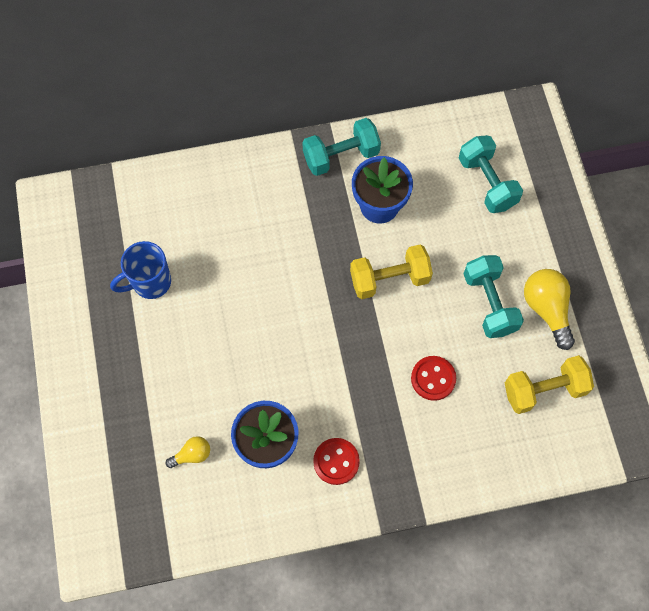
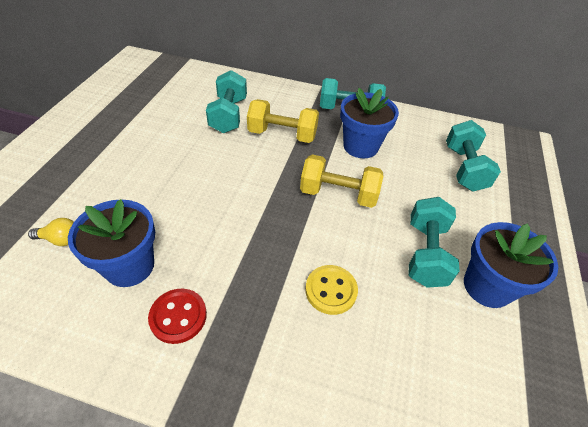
camera: 25 degrees right, 20 degrees down
blue mug [110,241,171,299] -> none
red button [411,356,456,401] -> yellow button [305,265,358,315]
yellow dumbbell [505,355,594,414] -> yellow dumbbell moved to [247,99,319,143]
yellow light bulb [524,269,575,350] -> blue flower pot [464,222,558,308]
none -> turquoise dumbbell [206,70,247,133]

